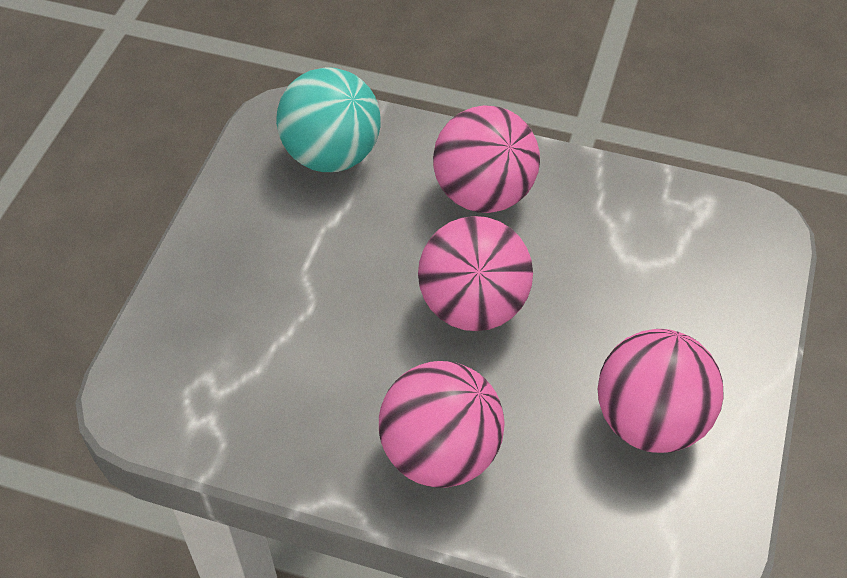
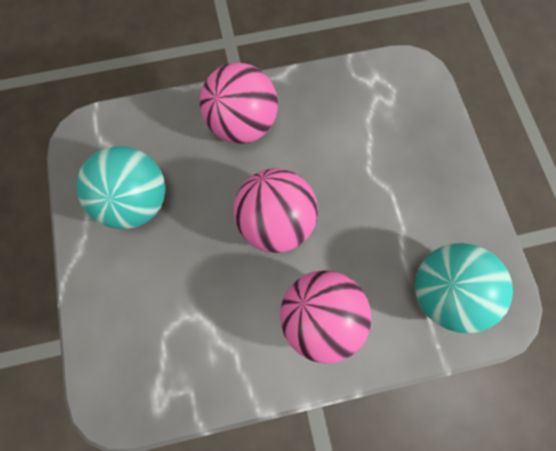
camera: 150 degrees right, 20 degrees up
pink ball [598,329,724,453] -> turquoise ball [77,146,166,229]

